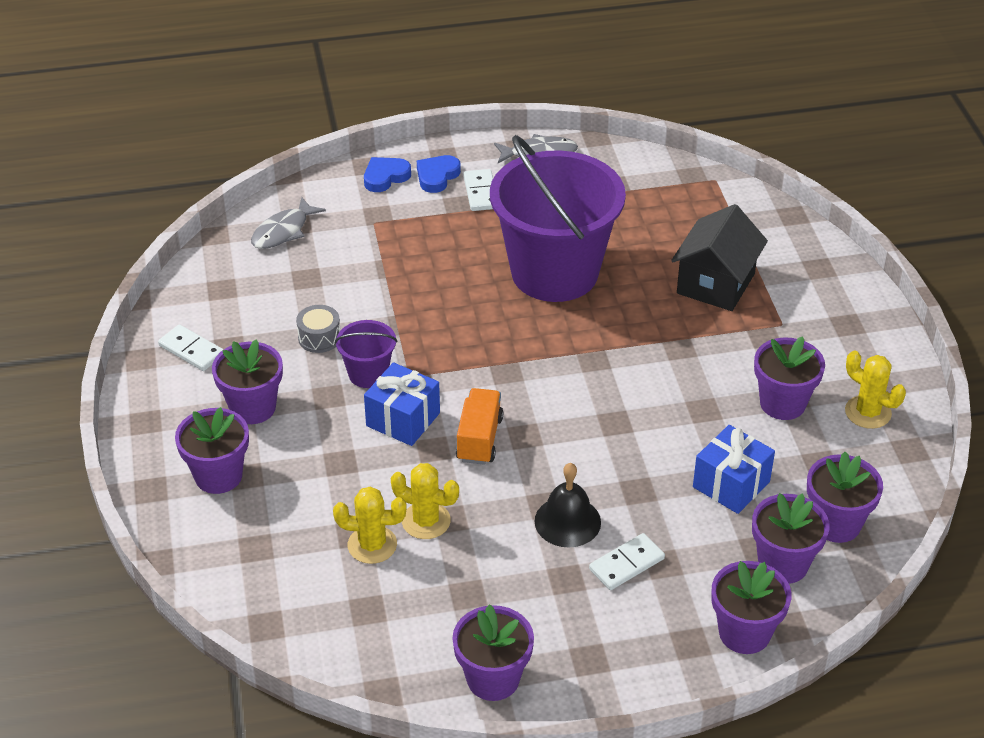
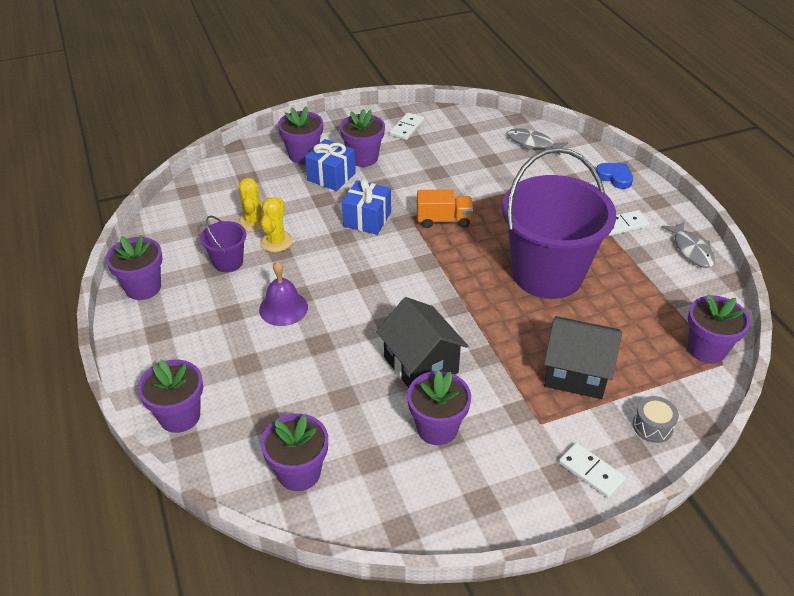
camera: 80 degrees right, 0 degrees up
grey drum [296,305,340,353] -> grey drum moved to [633,396,679,443]
purple bucket [335,320,398,388] -> purple bucket moved to [200,216,246,272]
blue heart [417,155,461,193] -> none
orange truck [456,388,504,465] -> orange truck moved to [417,189,473,228]
black bell [534,463,601,548] -> purple bell [259,261,308,326]
white domino [589,533,665,590] -> white domino moved to [559,443,626,498]
blue gift [693,425,775,514] -> blue gift moved to [305,139,356,191]
purple flower pot [752,493,830,584] -> purple flower pot moved to [688,294,750,364]
yellow cactus [845,350,906,429] -> none
none -> black house [376,297,468,388]

